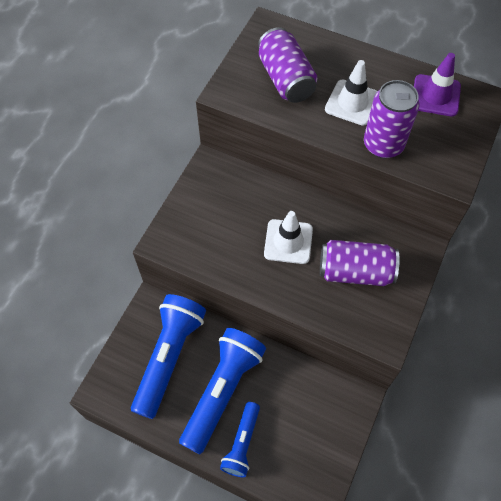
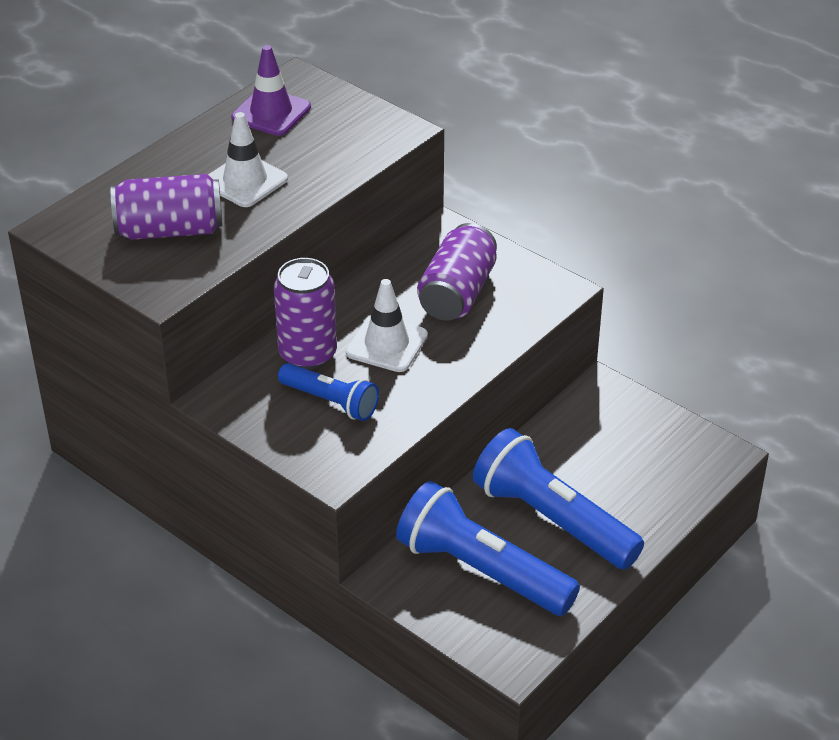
camera: 75 degrees left, 20 degrees down
blue flashlight [220,402,260,477] -> blue flashlight moved to [278,363,379,421]
purple can [364,80,419,158] -> purple can moved to [274,258,337,370]

